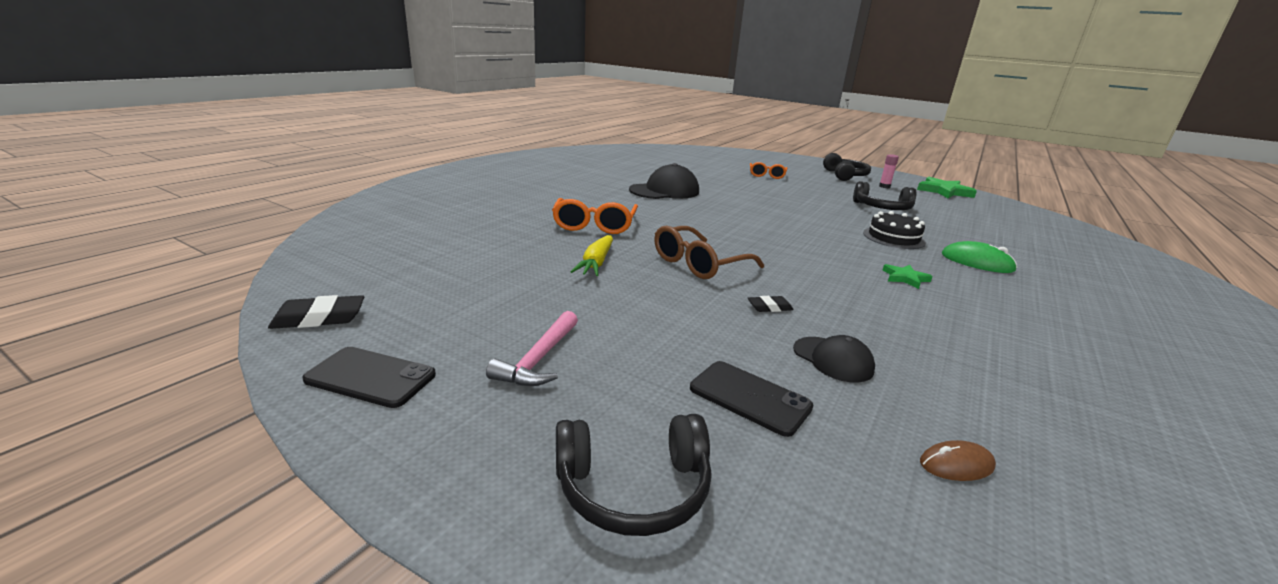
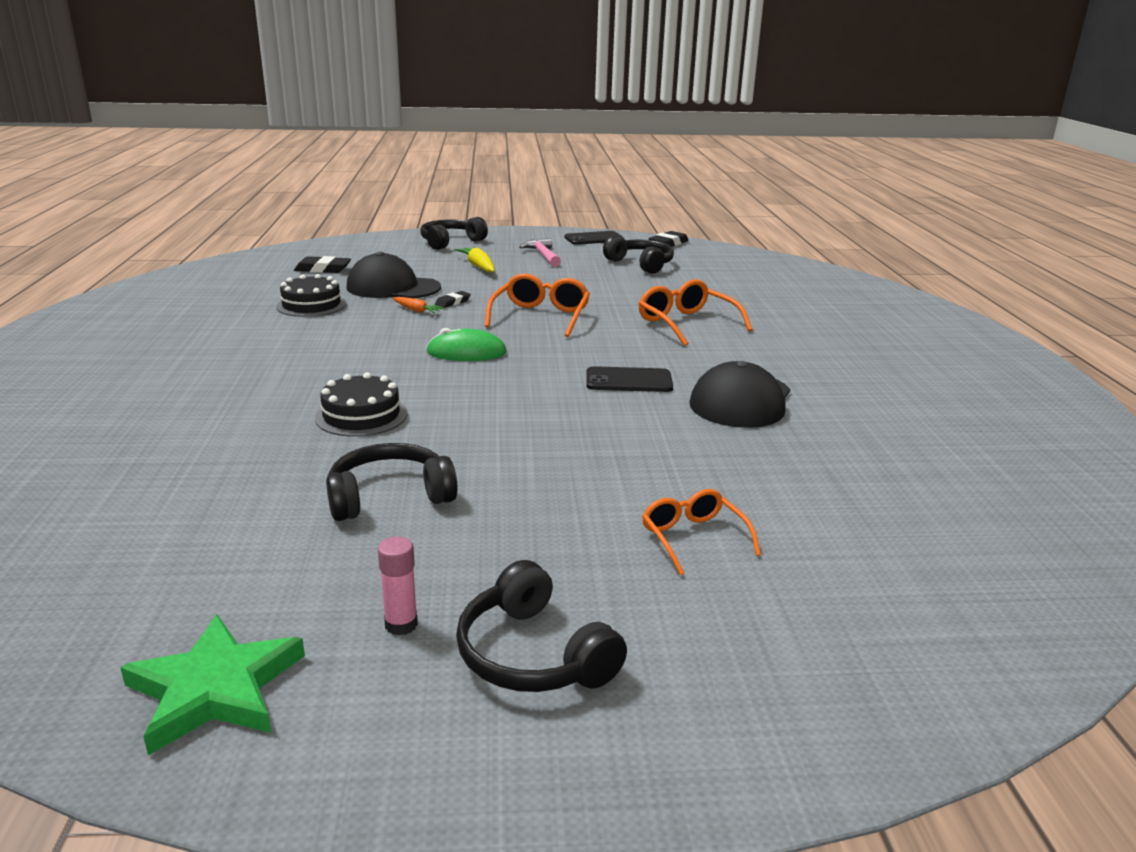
camera: 145 degrees right, 0 degrees up
yellow carrot [570,235,613,276] -> yellow carrot moved to [455,247,495,272]
brown glasses [654,226,764,279] -> orange glasses [485,274,590,337]
black phone [690,361,813,437] -> black phone moved to [586,366,673,392]
black cap [793,335,875,383] -> black cap [346,252,441,298], size x1.73
green star [883,264,933,289] -> none
brown mouse [920,440,996,481] -> black eraser [294,256,351,273]
green mouse [942,241,1017,273] -> green mouse moved to [427,328,507,361]
none -> black cake [276,274,347,317]
none -> orange carrot [393,297,445,313]
none -> black headphones [603,235,674,274]

